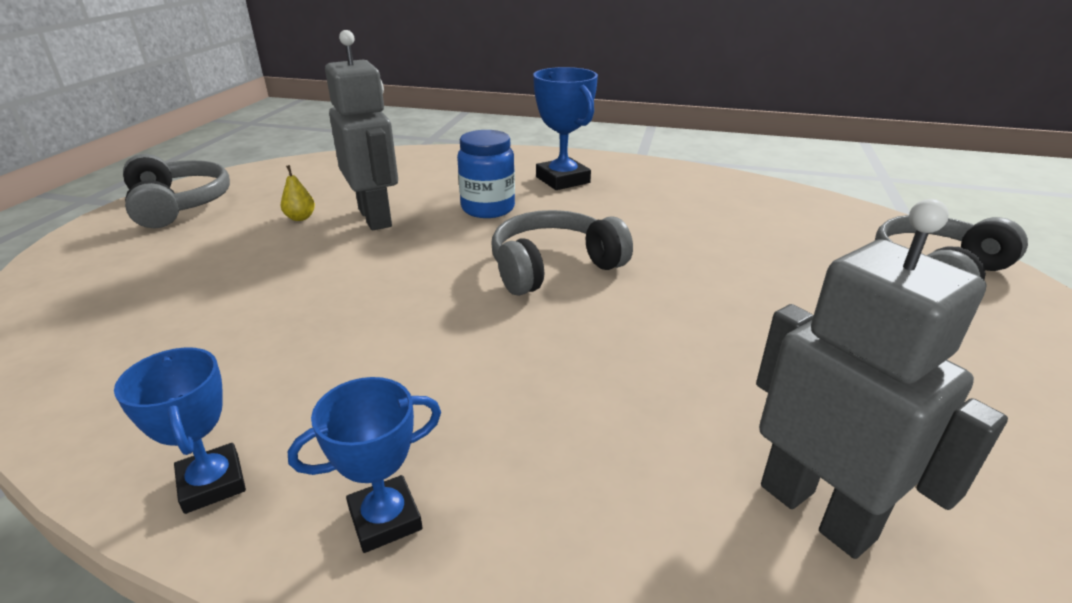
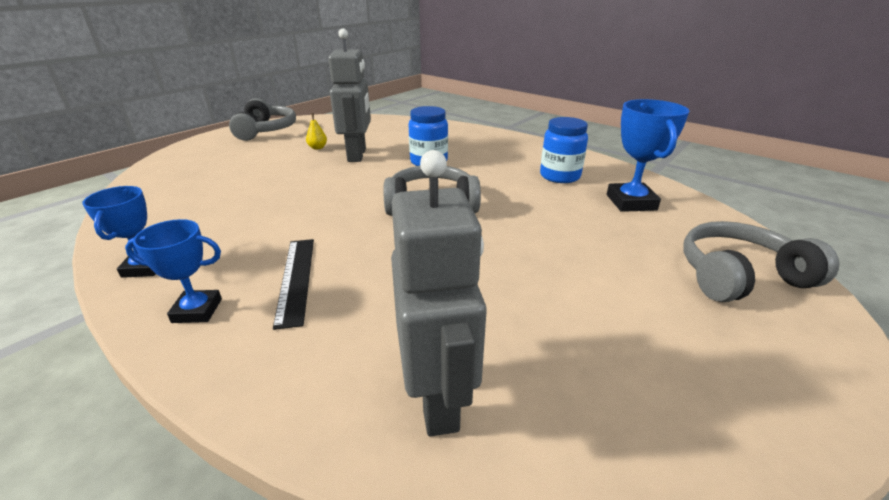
camera: 25 degrees right, 0 degrees up
blue trophy [533,67,598,190] -> blue trophy moved to [607,99,690,212]
none -> black ruler [273,239,314,330]
none -> blue jar [540,117,588,183]

